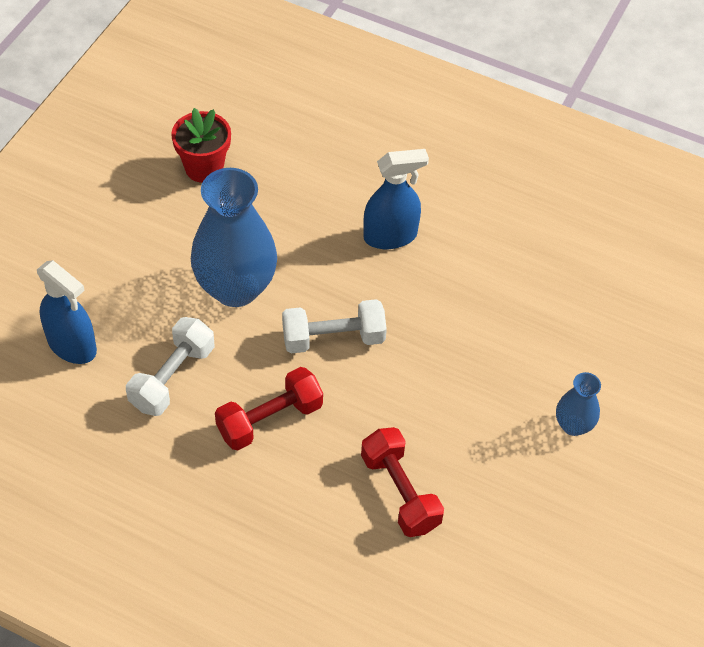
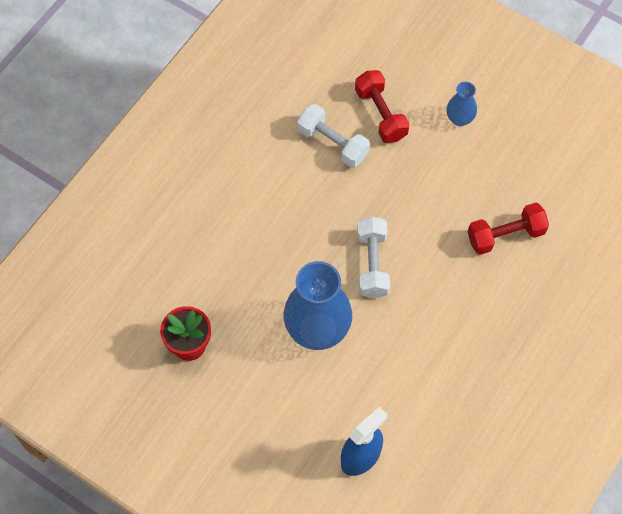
camera: 80 degrees left, 10 degrees up
white dumbbell [126,317,214,416] -> white dumbbell moved to [297,104,370,168]
red dumbbell [215,367,323,450] -> red dumbbell moved to [355,70,410,143]
blue spray bottle [363,149,429,249] -> none

